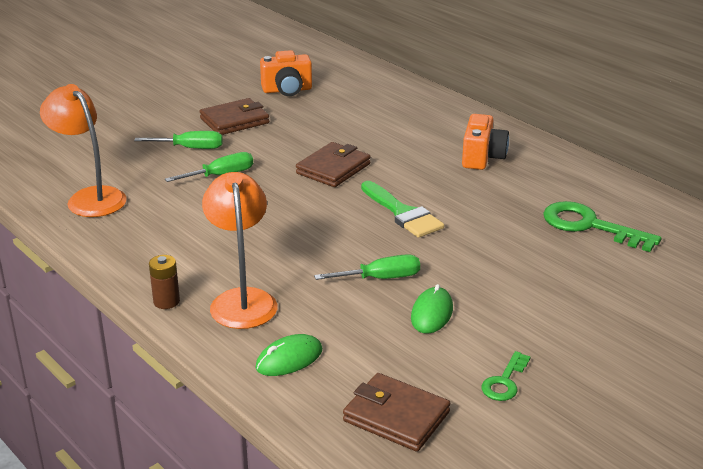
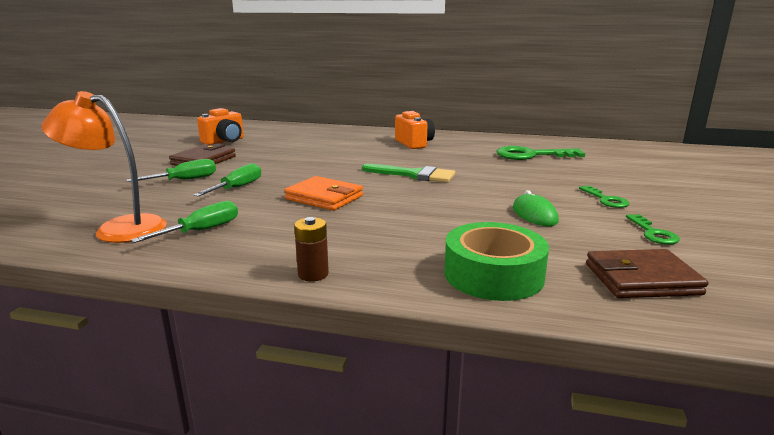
camera: 35 degrees left, 10 degrees down
orange lamp [202,172,277,329] -> none
green mouse [255,334,322,376] -> green tape [444,222,549,301]
brown wallet [296,142,371,187] -> none
green screwdriver [314,254,420,280] -> green screwdriver moved to [131,201,238,243]
none -> orange wallet [284,176,363,211]
none -> green key [579,186,629,208]

